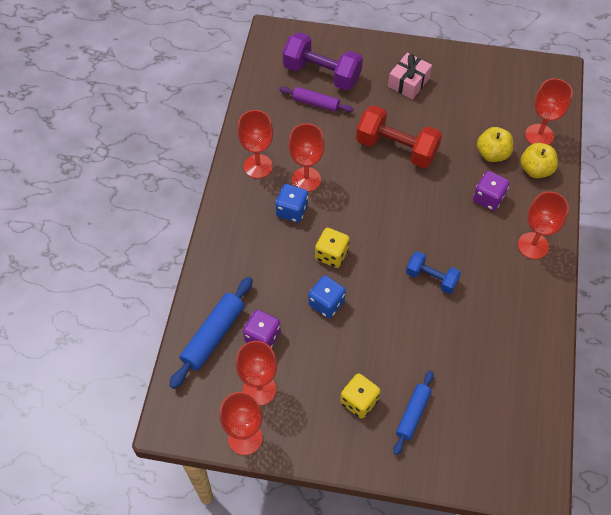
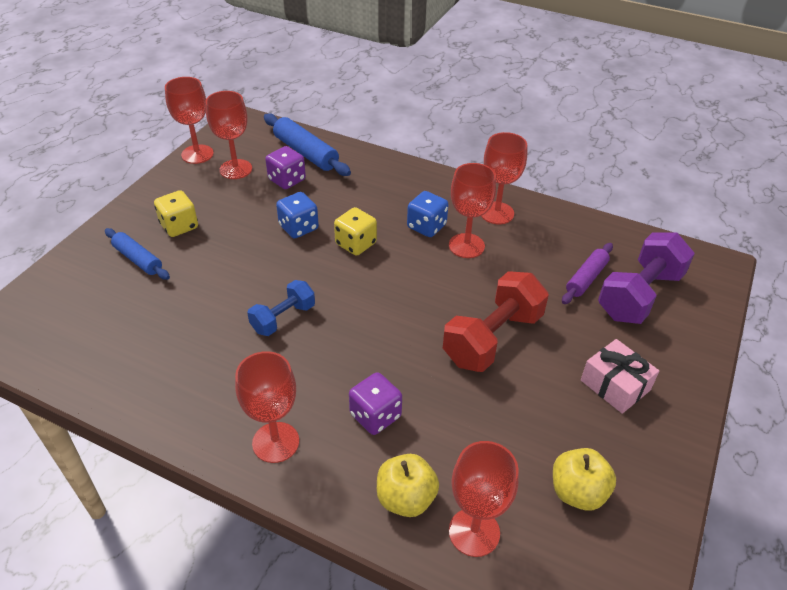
camera: 105 degrees right, 15 degrees down
yellow apple [477,127,513,162] -> yellow apple moved to [553,448,616,511]

